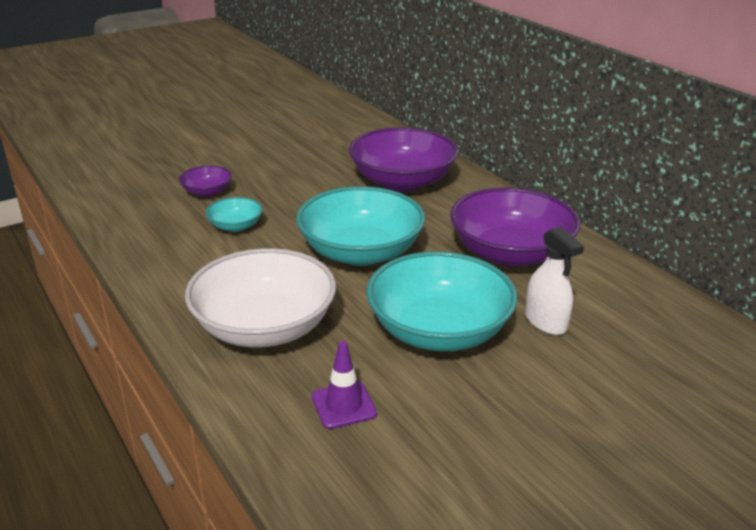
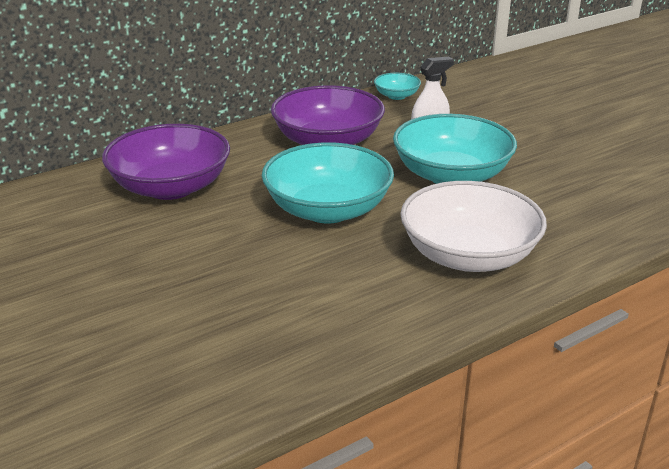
camera: 90 degrees left, 0 degrees up
purple bowl [179,166,232,197] -> none
turquoise bowl [206,197,263,232] -> turquoise bowl moved to [374,73,421,100]
purple traffic cone [312,341,377,429] -> none

